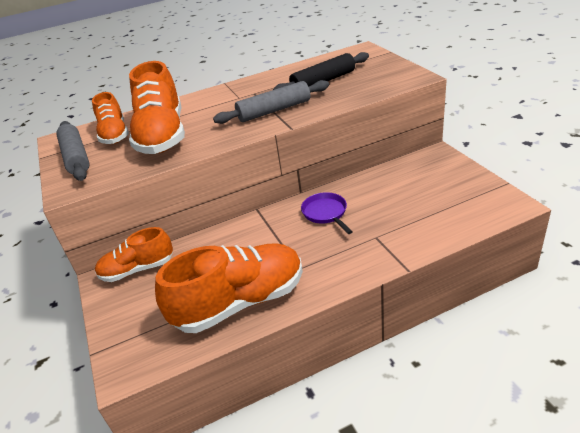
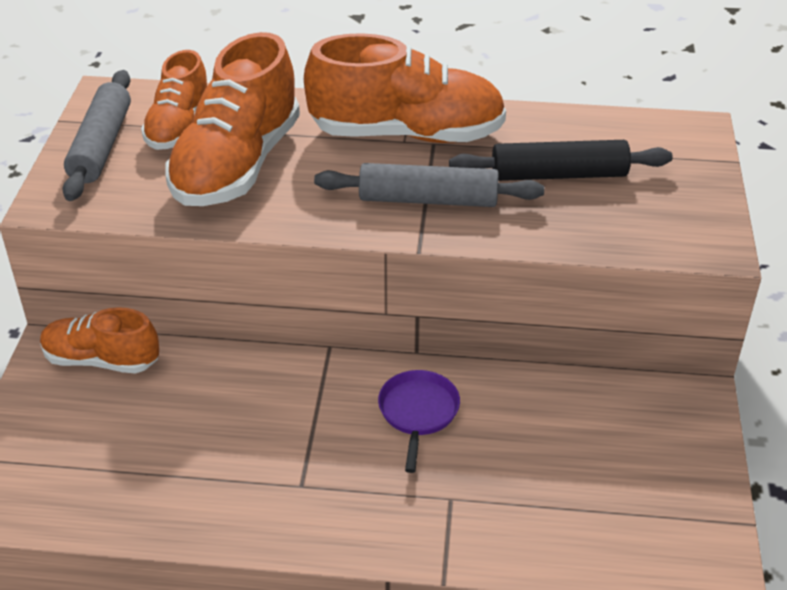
camera: 25 degrees right, 5 degrees up
orange shoe [155,243,303,333] -> orange shoe moved to [304,33,506,143]

